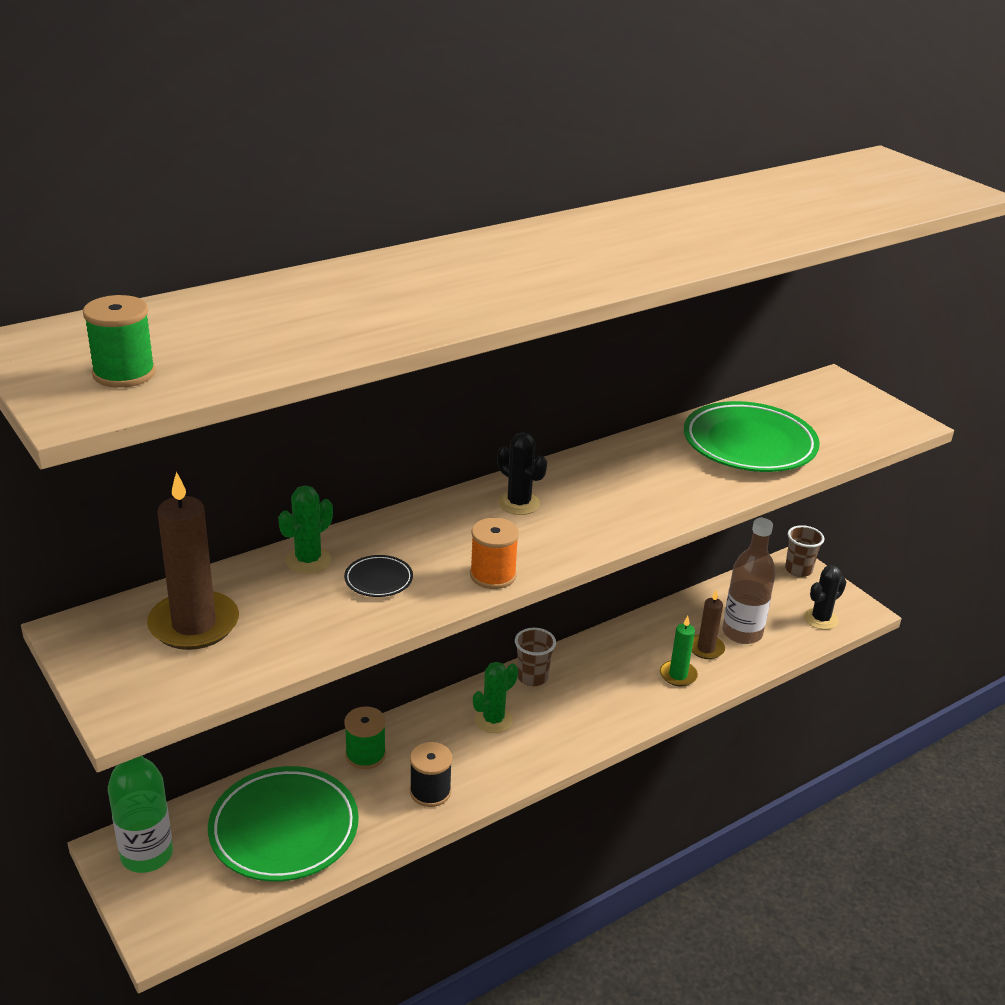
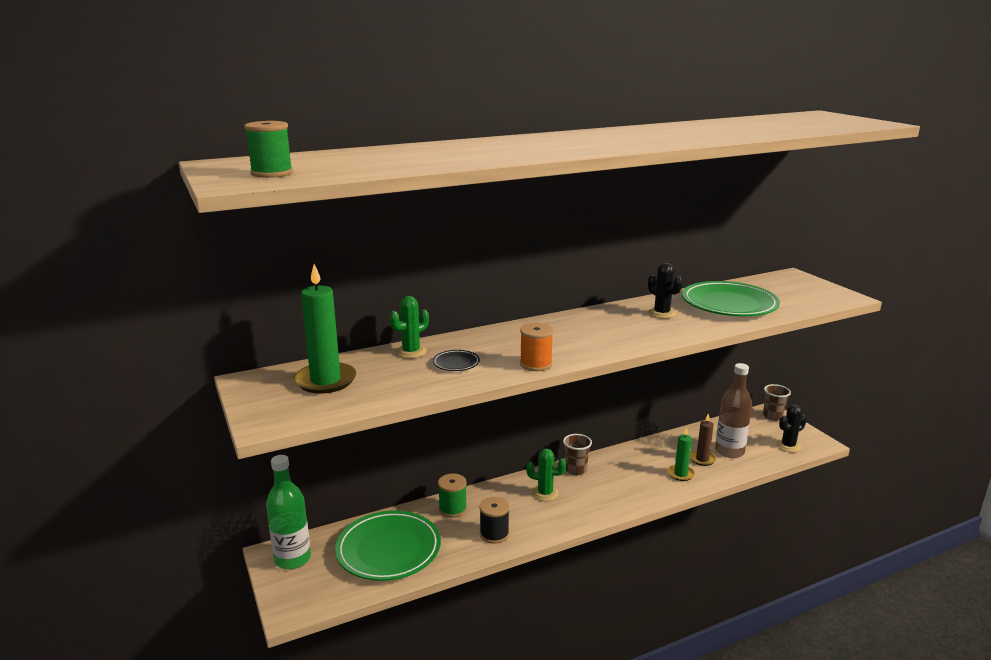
camera: 10 degrees right, 10 degrees down
brown candle [147,472,239,650] -> green candle [294,264,356,394]
green cactus [473,662,518,733] -> green cactus turned 45 degrees clockwise [526,449,566,501]
black cactus [497,432,547,515] -> black cactus moved to [648,263,683,319]

